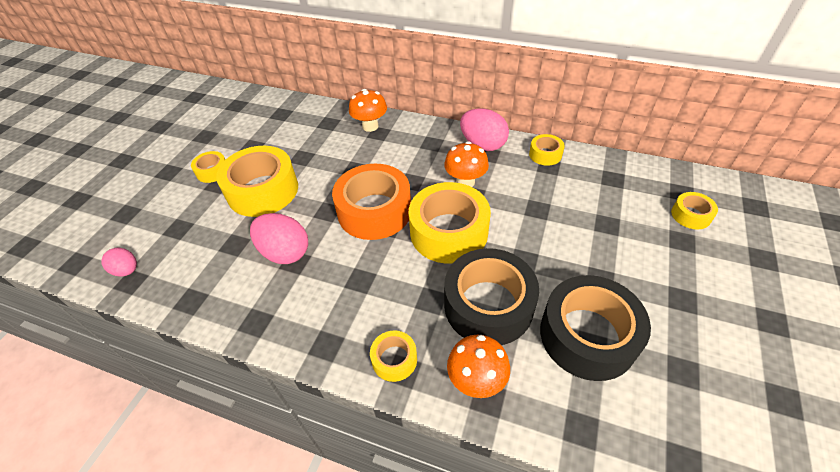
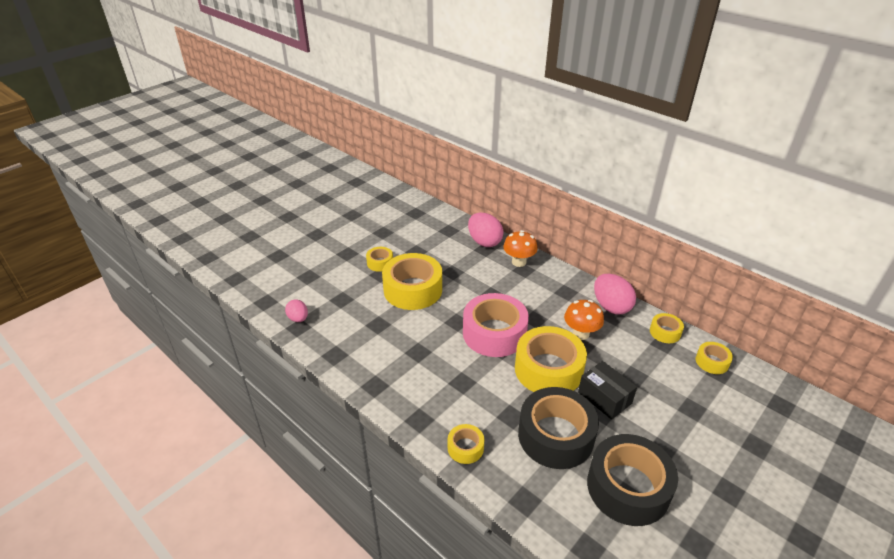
camera: 20 degrees right, 10 degrees down
pink egg [250,213,308,264] -> pink egg moved to [468,213,504,247]
orange tape [332,164,411,240] -> pink tape [463,293,529,357]
orange mushroom [447,335,510,398] -> none
yellow tape [671,192,718,229] -> yellow tape moved to [696,342,733,374]
none -> black box [578,361,637,420]

